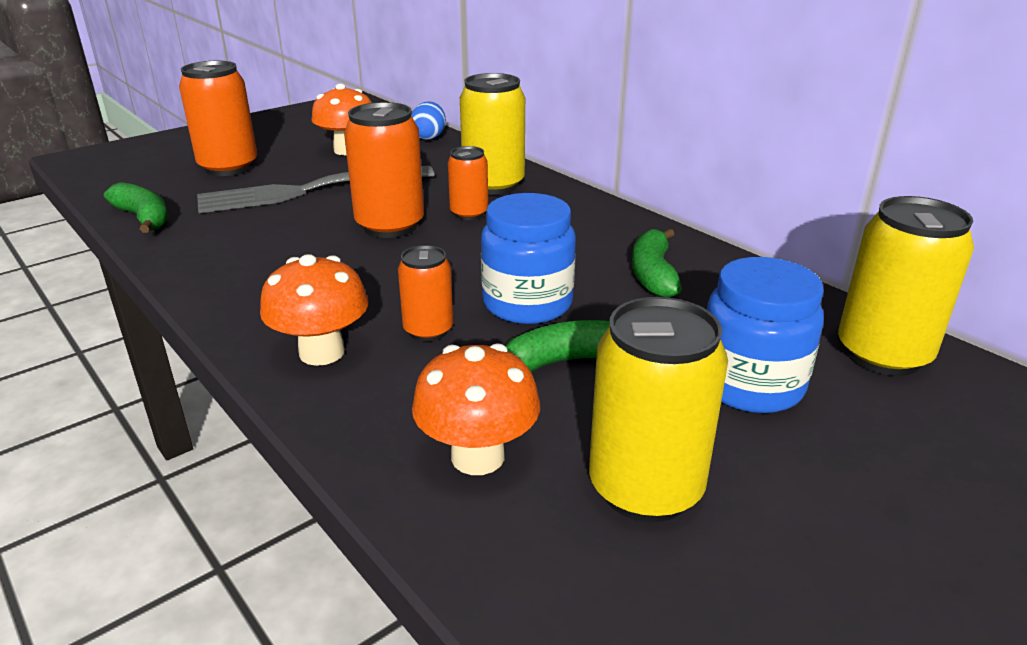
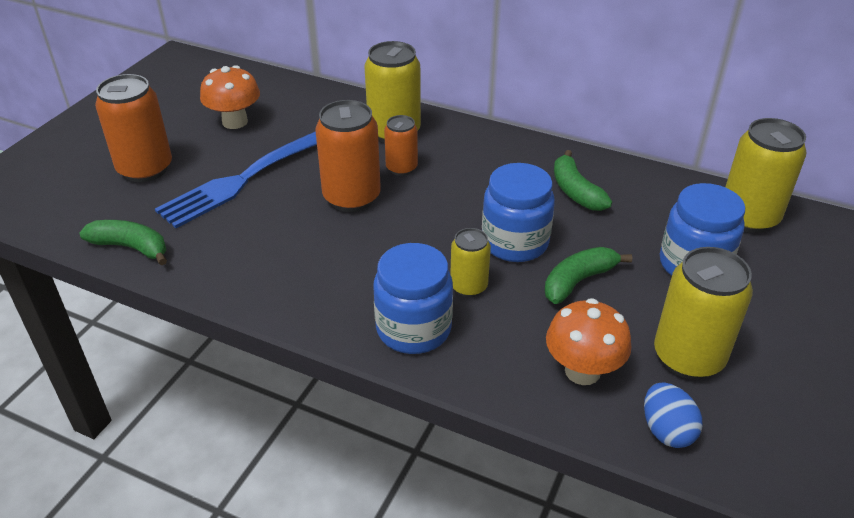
camera: 25 degrees left, 10 degrees up
grey fork [197,165,434,213] -> blue fork [155,132,317,228]
orange mushroom [260,254,368,366] -> blue jar [373,243,453,354]
orange can [398,245,453,341] -> yellow can [450,228,491,297]
blue egg [411,101,446,140] -> blue egg moved to [644,382,702,448]

